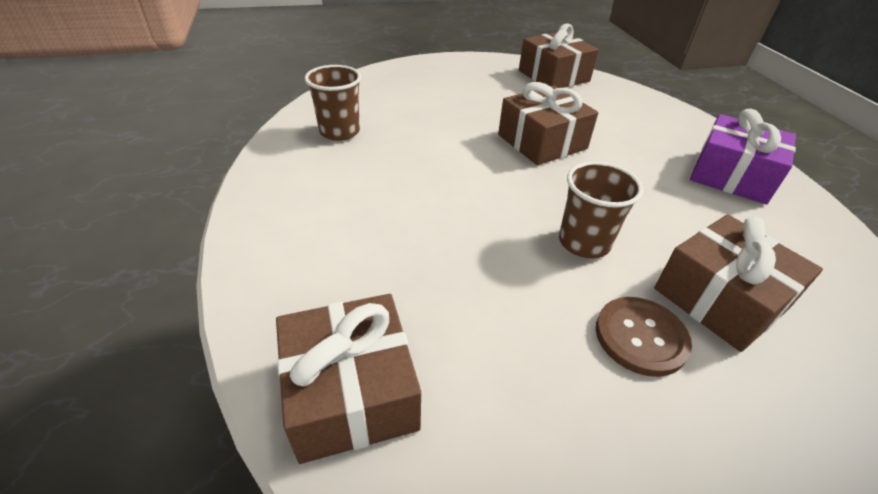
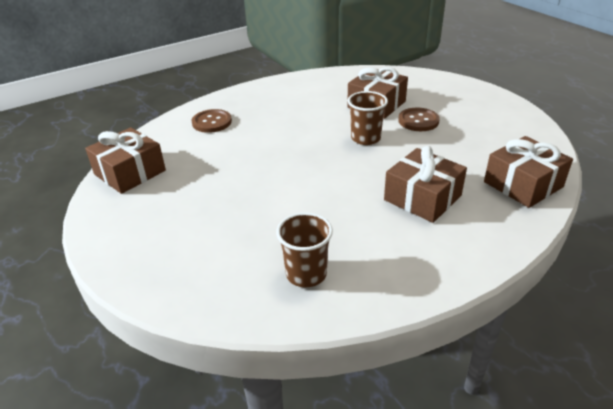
camera: 105 degrees left, 5 degrees down
brown gift [498,82,598,165] -> brown gift moved to [384,146,467,223]
purple gift [690,109,796,205] -> none
none -> brown button [192,109,232,133]

